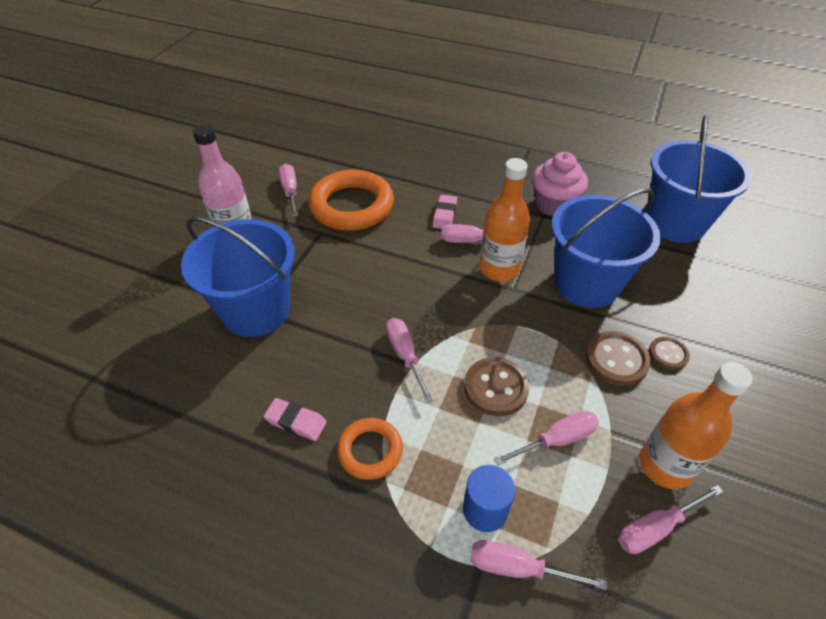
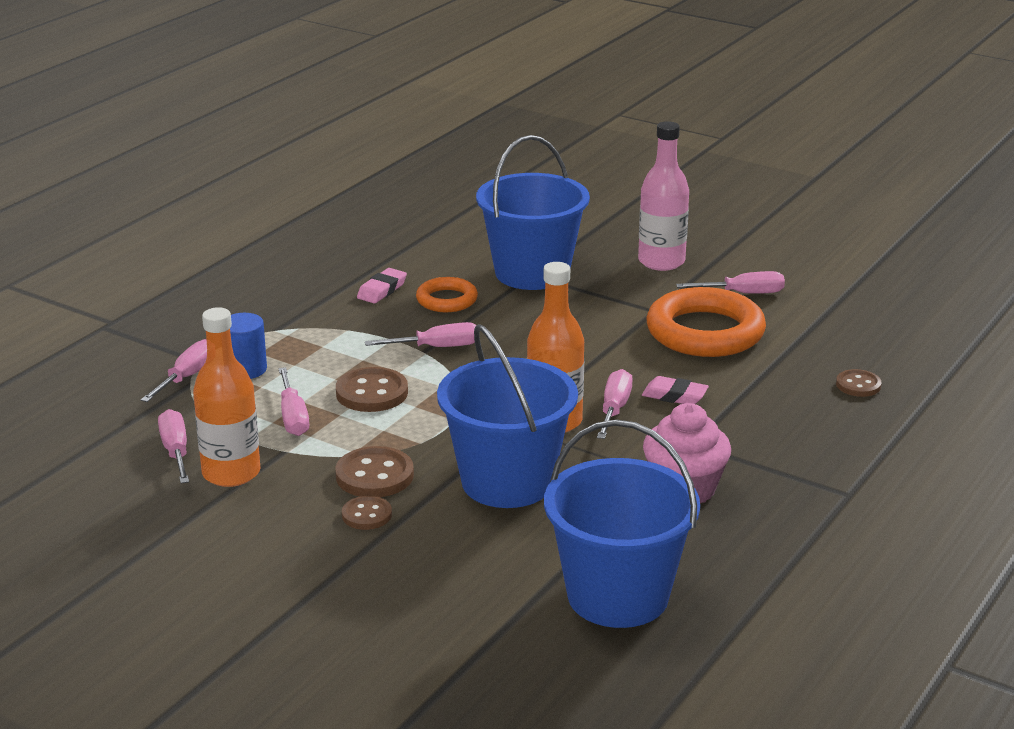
camera: 100 degrees right, 20 degrees down
orange ring [337,418,403,480] -> orange ring moved to [416,277,478,312]
none -> brown button [836,369,882,397]

